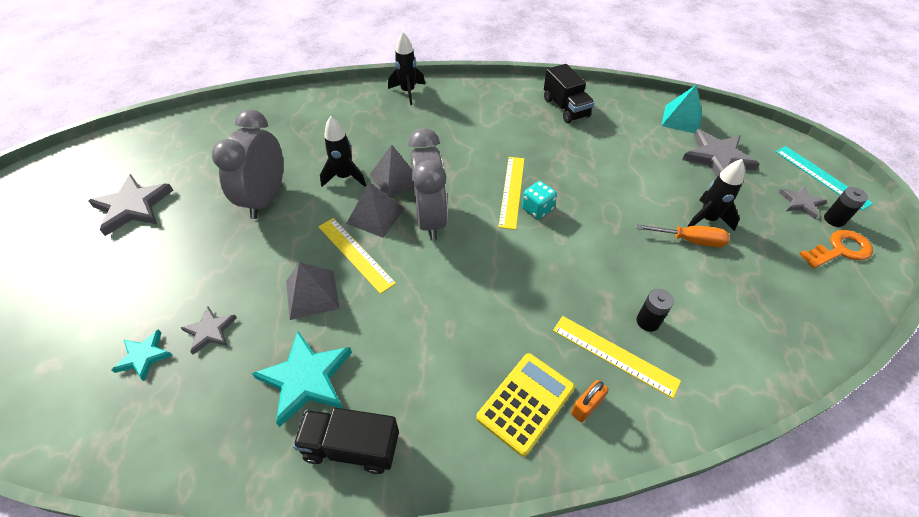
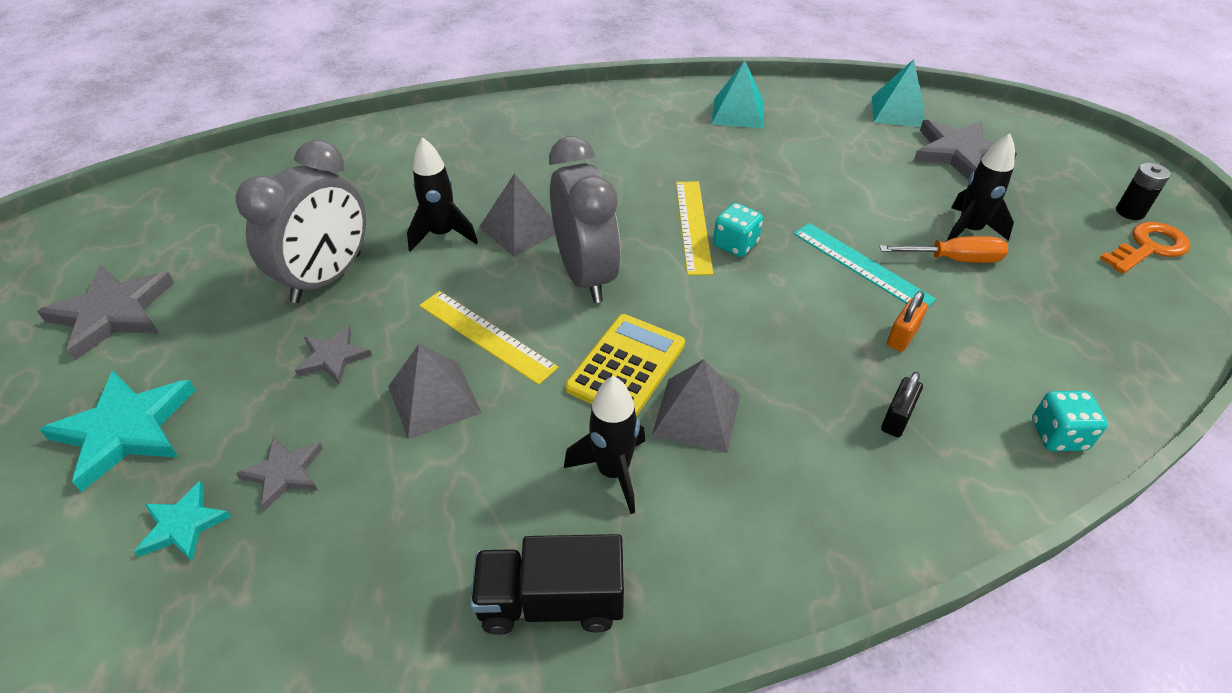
camera: 10 degrees left, 5 degrees down
grey clock [212,109,283,219] -> grey clock turned 150 degrees counterclockwise [235,140,366,303]
turquoise star [252,331,352,427] -> turquoise star moved to [39,371,196,492]
grey pyramid [346,182,405,238] -> grey pyramid moved to [652,359,740,453]
black rocket [388,32,425,105] -> black rocket moved to [564,376,645,514]
yellow calculator [476,353,575,457] -> yellow calculator moved to [565,314,685,417]
black truck [544,64,595,123] -> turquoise pyramid [711,61,764,129]
yellow ruler [553,316,681,398] -> black padlock [881,372,923,437]
orange padlock [571,380,608,422] -> orange padlock moved to [887,291,928,352]
black battery [637,289,674,332] -> none
turquoise ruler [775,146,873,211] -> turquoise ruler moved to [794,223,936,306]
grey star [778,185,827,219] -> grey star moved to [295,325,372,385]
none -> turquoise dice [1032,391,1108,451]

